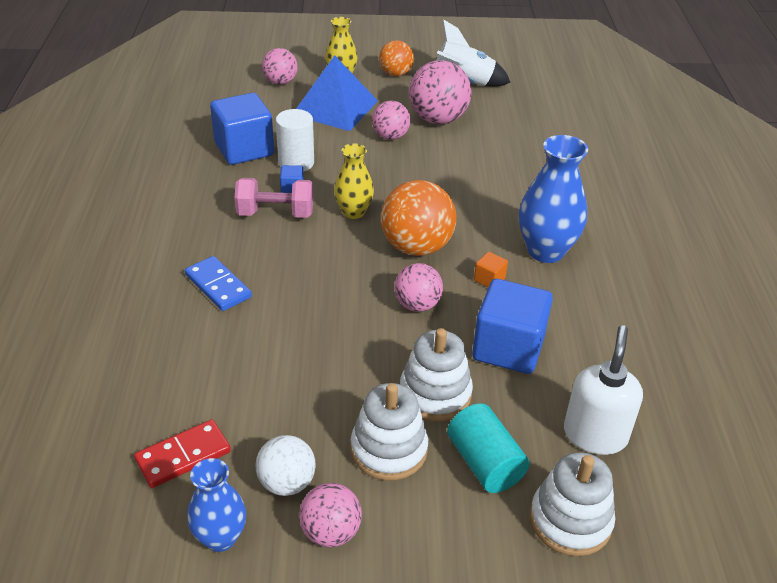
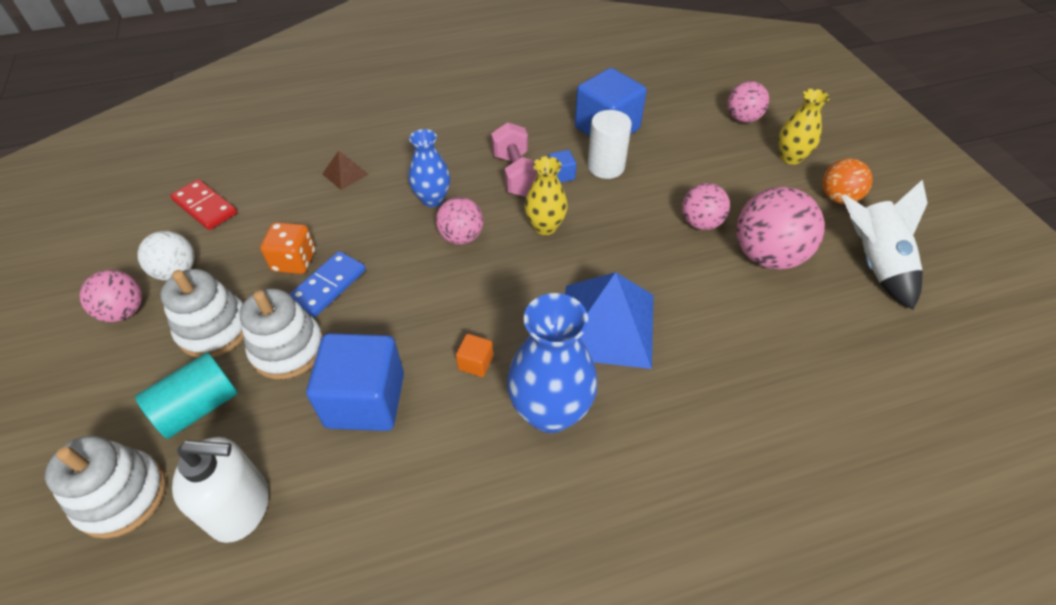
camera: 75 degrees right, 10 degrees up
blue domino [185,256,252,311] -> blue domino moved to [289,251,366,317]
blue vase [187,458,246,552] -> blue vase moved to [409,129,450,207]
blue pyramid [296,55,378,131] -> blue pyramid moved to [565,272,654,369]
orange ball [381,180,456,256] -> none
pink ball [394,263,443,312] -> pink ball moved to [436,197,483,245]
none -> orange dice [260,222,315,274]
none -> brown pyramid [323,151,369,190]

